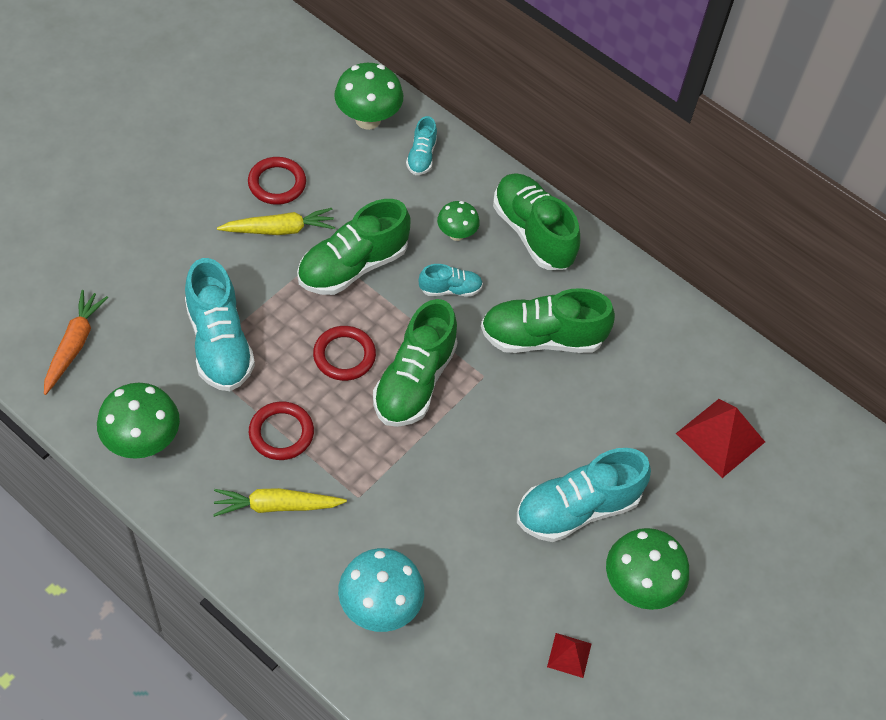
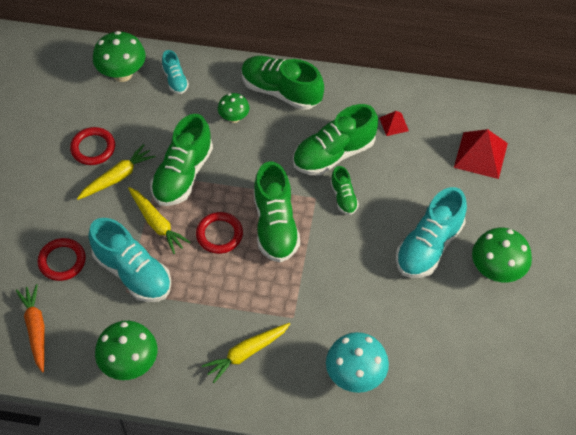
camera: 25 degrees left, 0 degrees up
red ring [249,401,314,460] -> red ring moved to [38,238,86,281]
turquoise shoe [419,264,483,297] -> none
red pyramid [547,633,591,678] -> red pyramid moved to [379,111,409,136]
none -> yellow carrot [128,187,191,254]
none -> green shoe [330,166,359,215]

